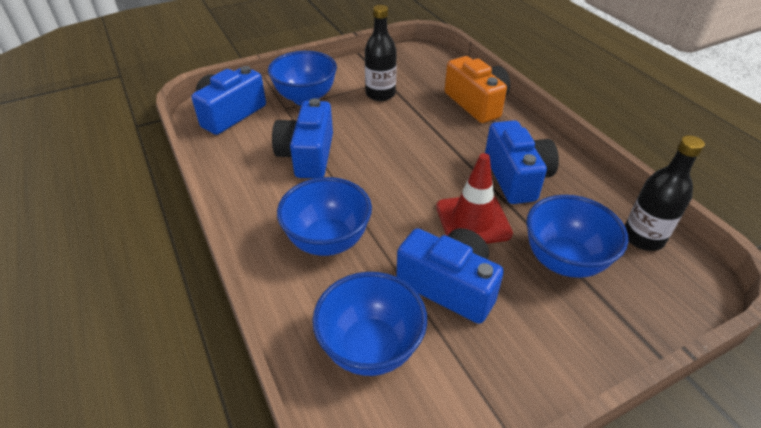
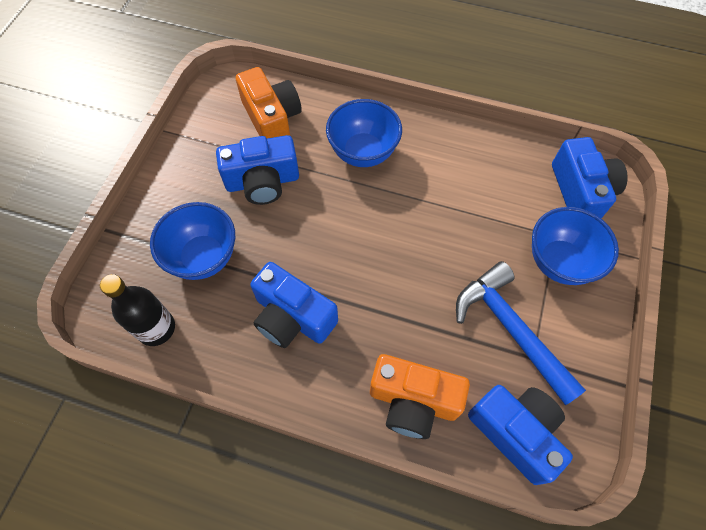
camera: 135 degrees right, 20 degrees up
blue camera [272,98,333,178] -> blue camera moved to [468,385,573,485]
blue bowl [312,272,427,376] -> orange camera [236,67,302,139]
black bottle [365,5,397,101] -> blue hammer [456,261,586,405]
red traffic cone [436,153,513,244] -> none

